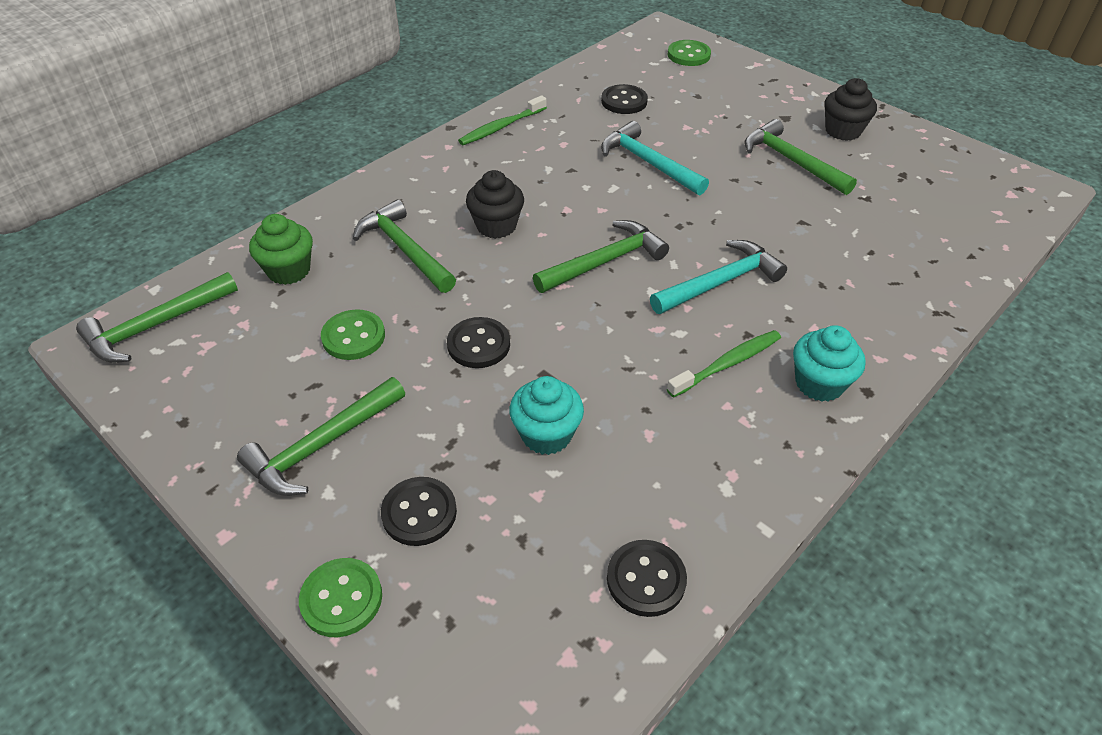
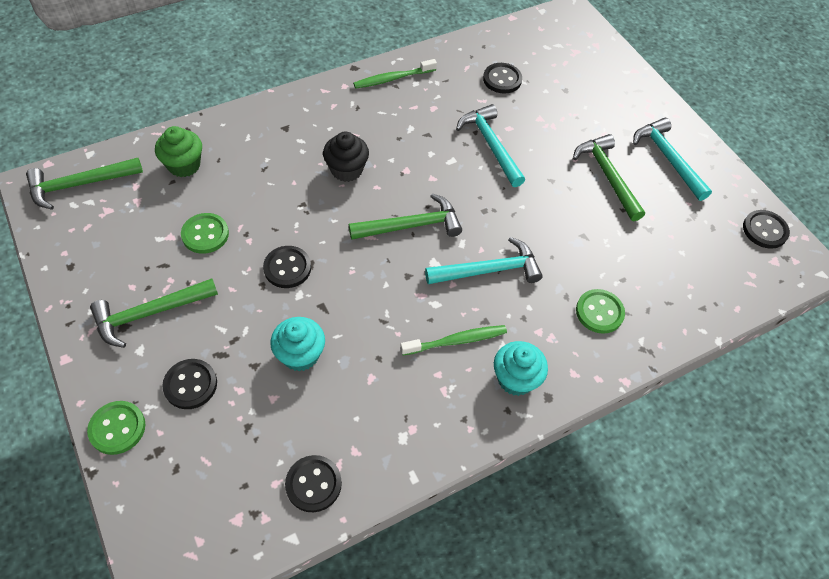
camera: 15 degrees right, 10 degrees up
green hammer [353,199,456,293] -> none
green button [667,40,711,66] -> green button moved to [576,289,625,334]
black cupcake [824,78,877,141] -> turquoise hammer [633,118,712,201]
none -> black button [743,210,790,249]

